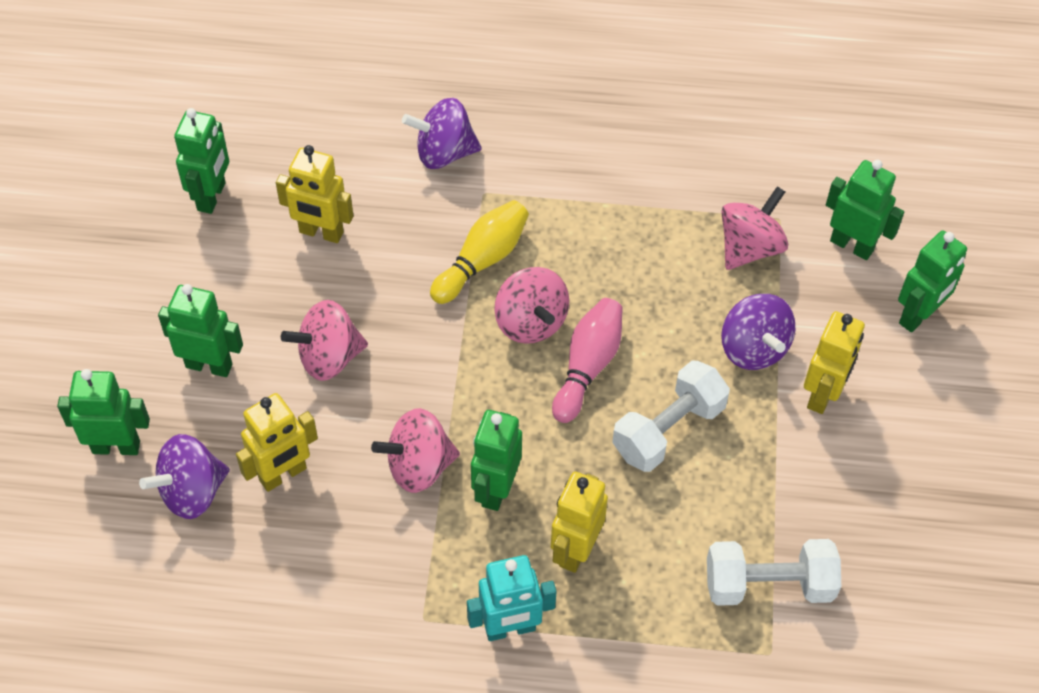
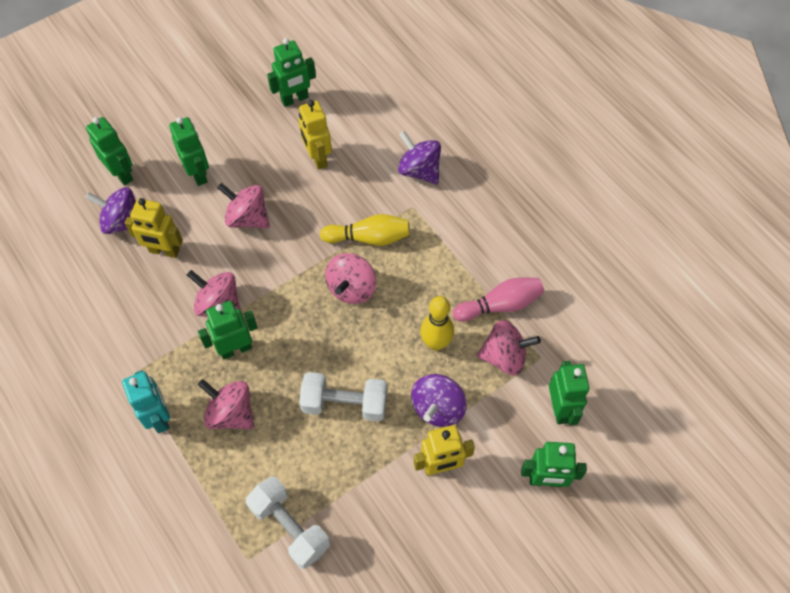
camera: 50 degrees right, 5 degrees up
turquoise robot [467,555,556,641] -> turquoise robot turned 150 degrees counterclockwise [122,370,170,433]
yellow robot [551,472,608,573] -> pink spinning top [198,379,254,429]
pink bowling pin [552,298,623,423] -> pink bowling pin moved to [453,278,544,322]
none -> yellow bowling pin [420,296,454,351]

